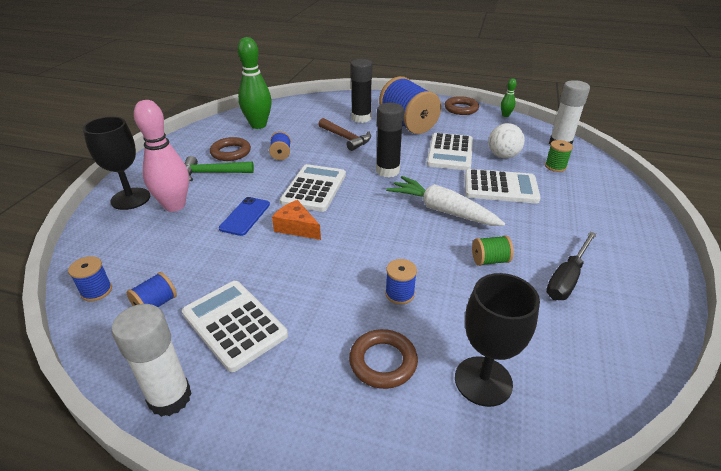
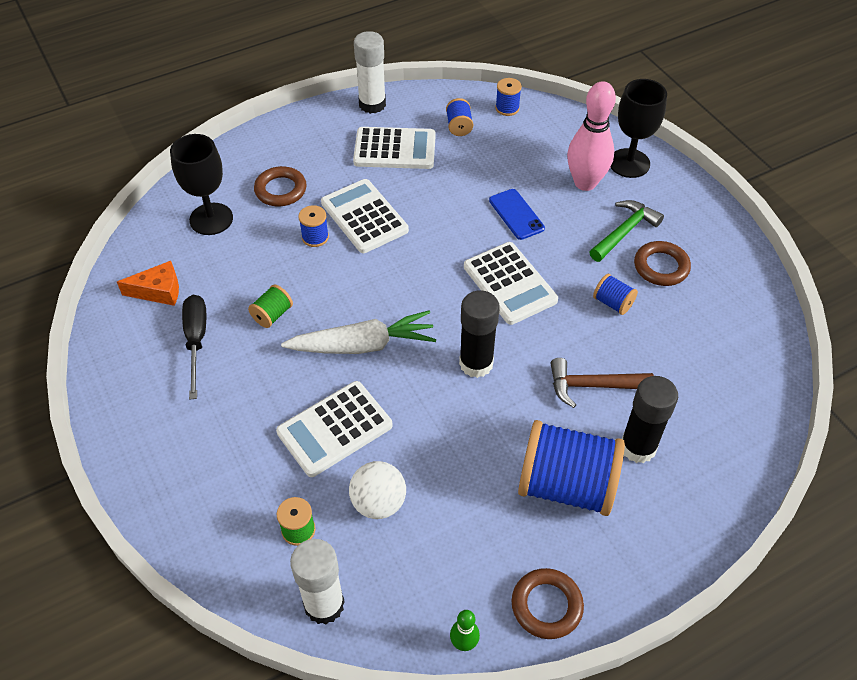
camera: 135 degrees right, 15 degrees up
green bowling pin [238,37,272,129] -> none
orange cheese [272,200,321,240] -> orange cheese moved to [117,261,179,306]
white calculator [427,133,473,170] -> white calculator moved to [321,179,409,253]

